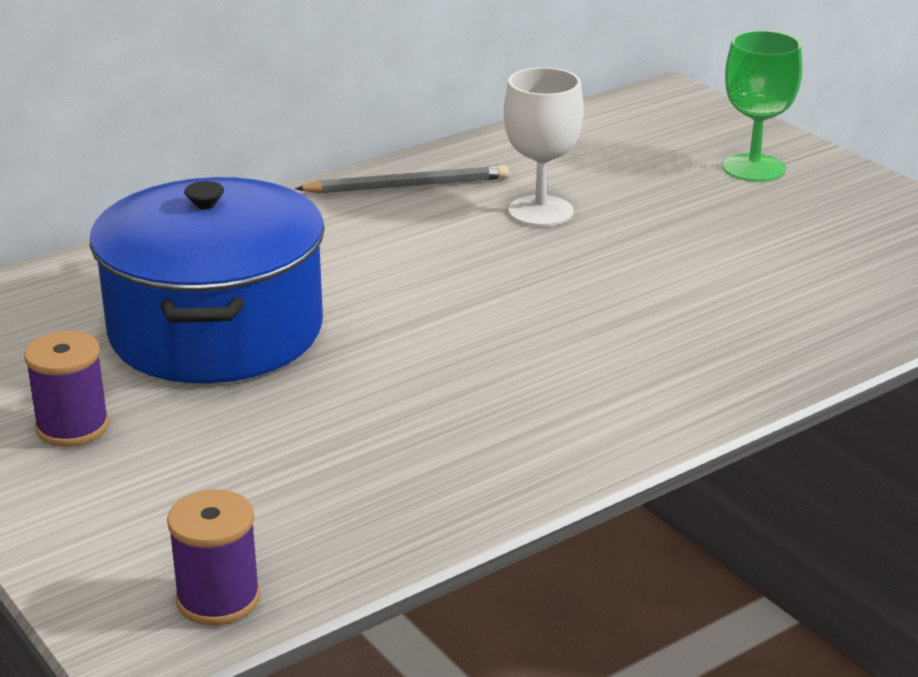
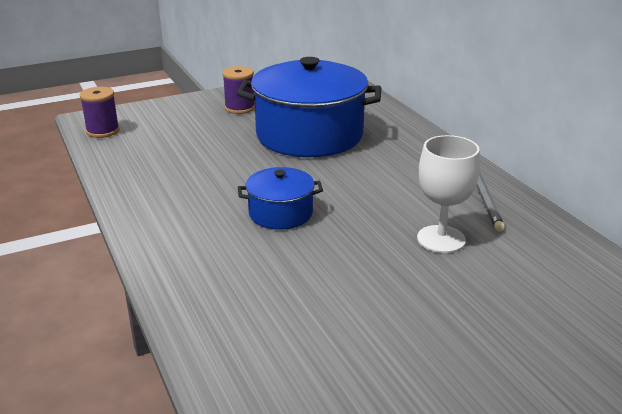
camera: 100 degrees right, 0 degrees up
green goblet [723,30,802,182] -> none
none -> blue pot [238,167,323,230]

